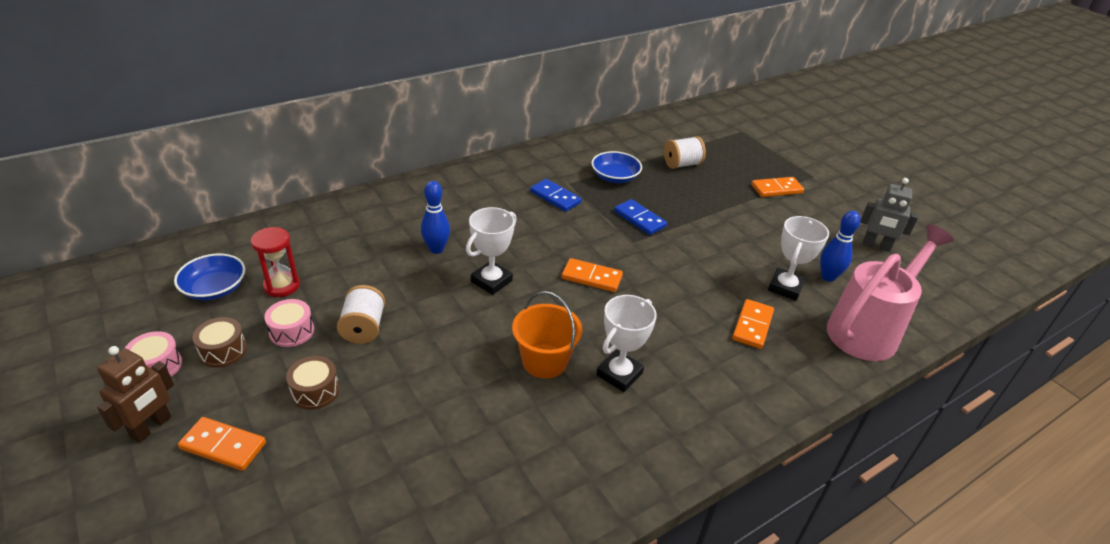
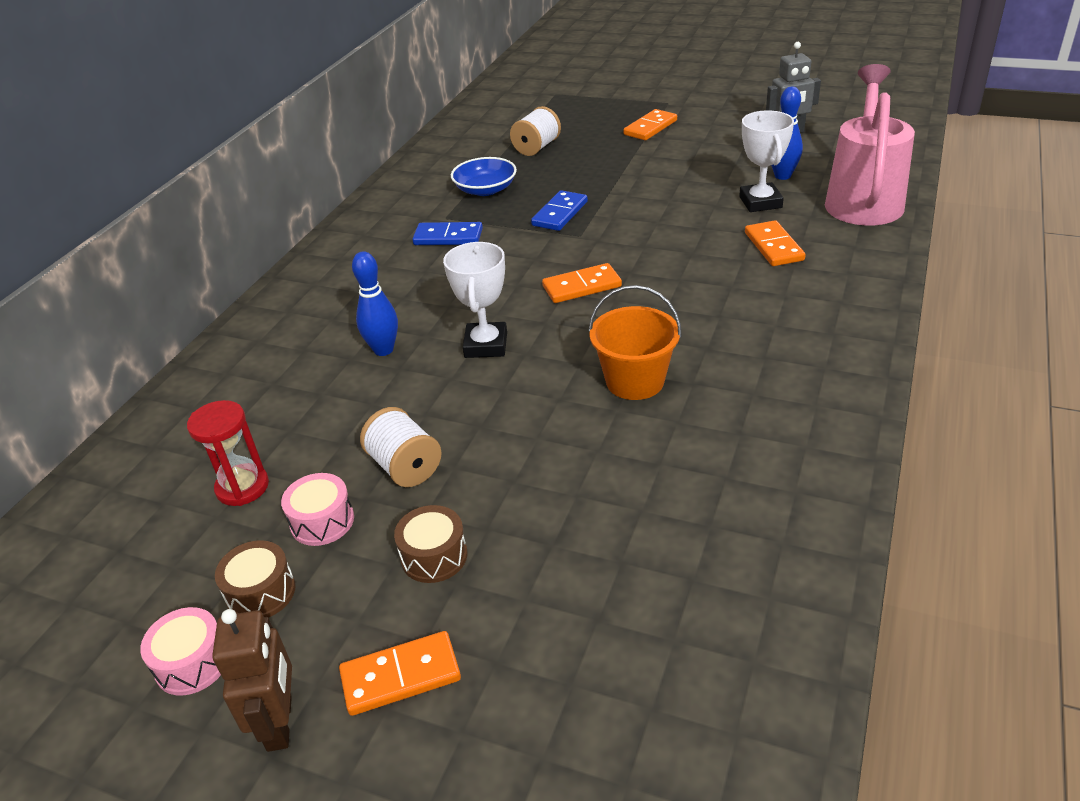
camera: 30 degrees left, 0 degrees up
blue bowl [174,254,245,300] -> none
white trophy [596,295,657,392] -> none
blue domino [614,199,667,235] -> blue domino turned 75 degrees counterclockwise [531,190,588,231]

